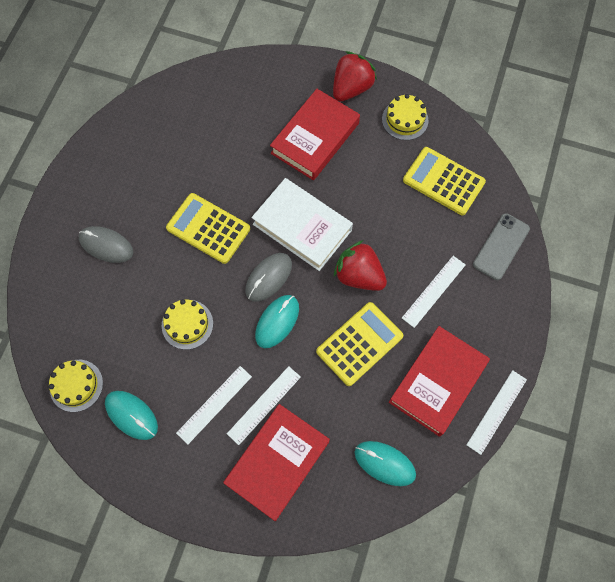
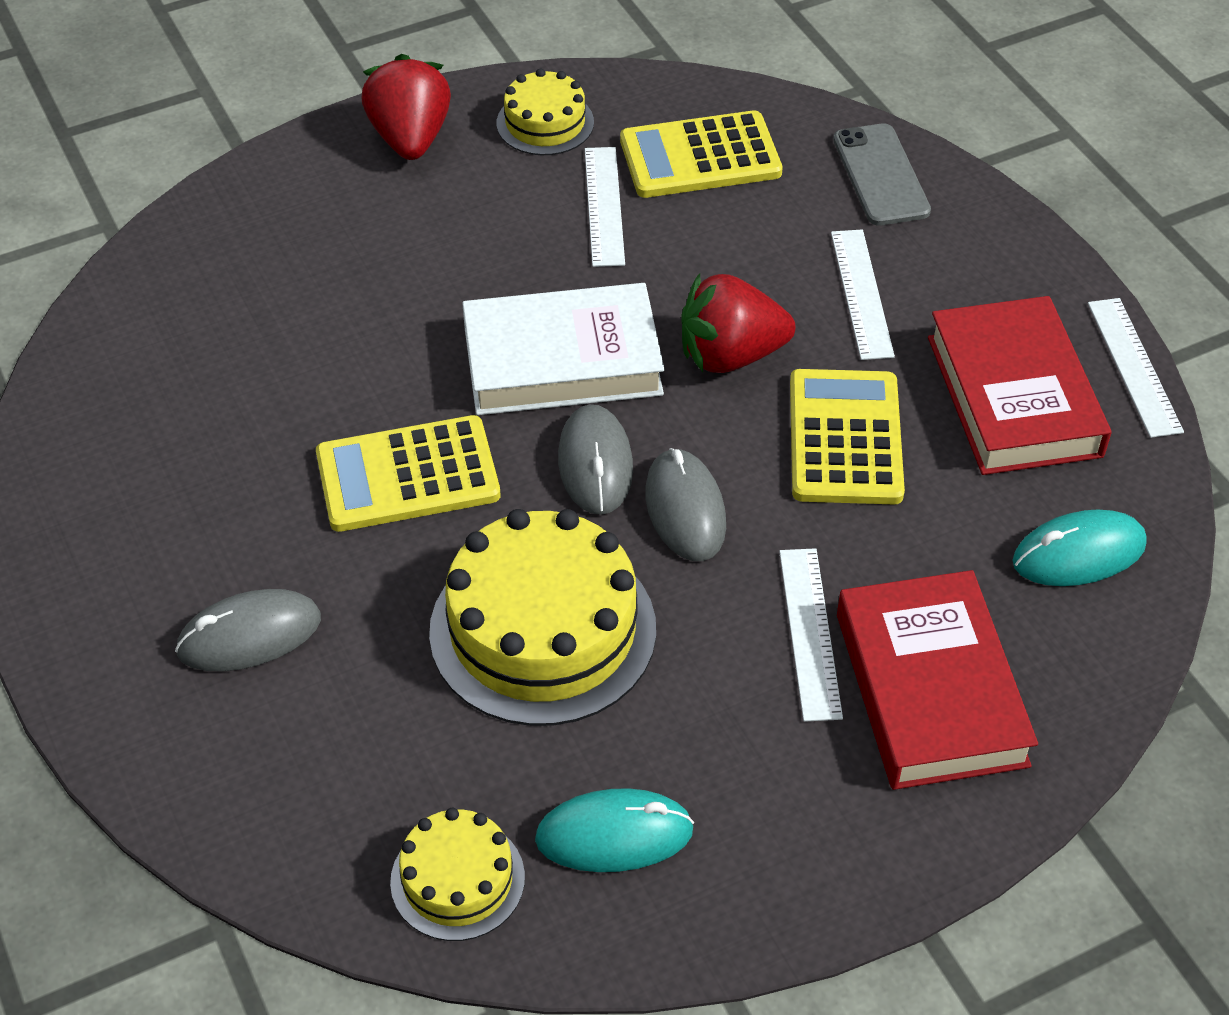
camera: 45 degrees left, 20 degrees down
yellow cake [162,299,213,350] -> yellow cake [429,509,656,726], size x1.85
white ruler [176,366,252,444] -> white ruler moved to [585,147,625,267]
turquoise mouse [255,295,299,348] -> grey mouse [645,448,726,561]
red book [270,89,360,181] -> none

